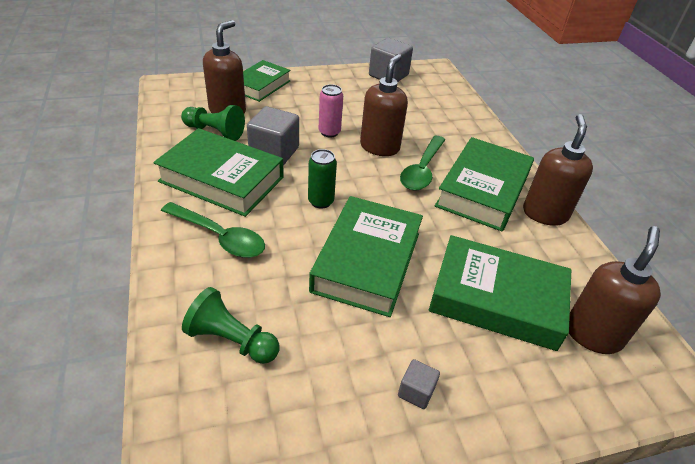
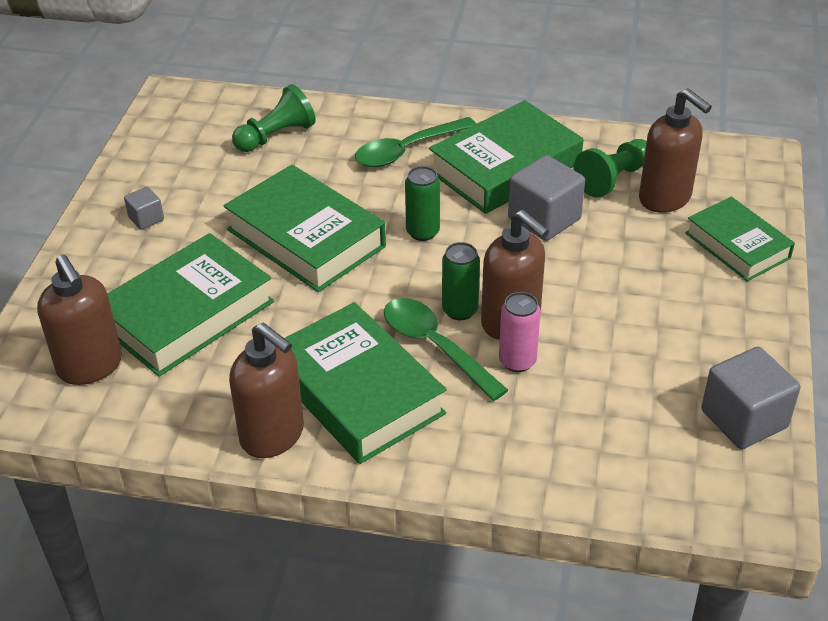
camera: 120 degrees right, 0 degrees up
pink can [319,84,343,137] -> pink can moved to [499,292,541,372]
none -> green can [442,242,480,320]

